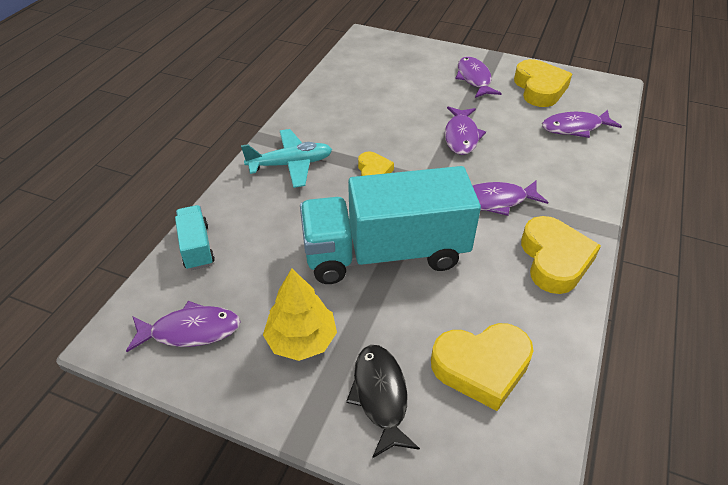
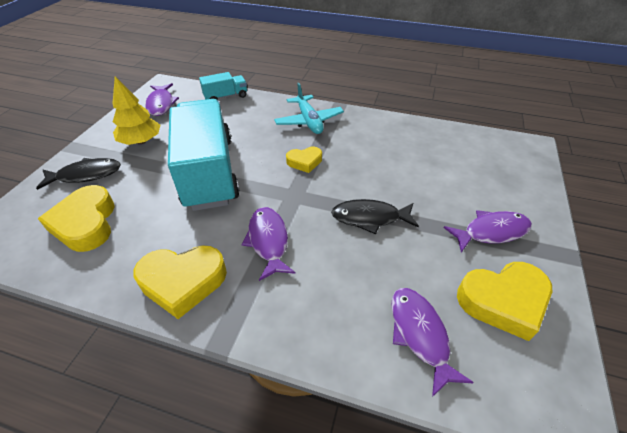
camera: 85 degrees right, 0 degrees up
purple fish [445,106,486,155] -> black fish [331,199,419,234]

